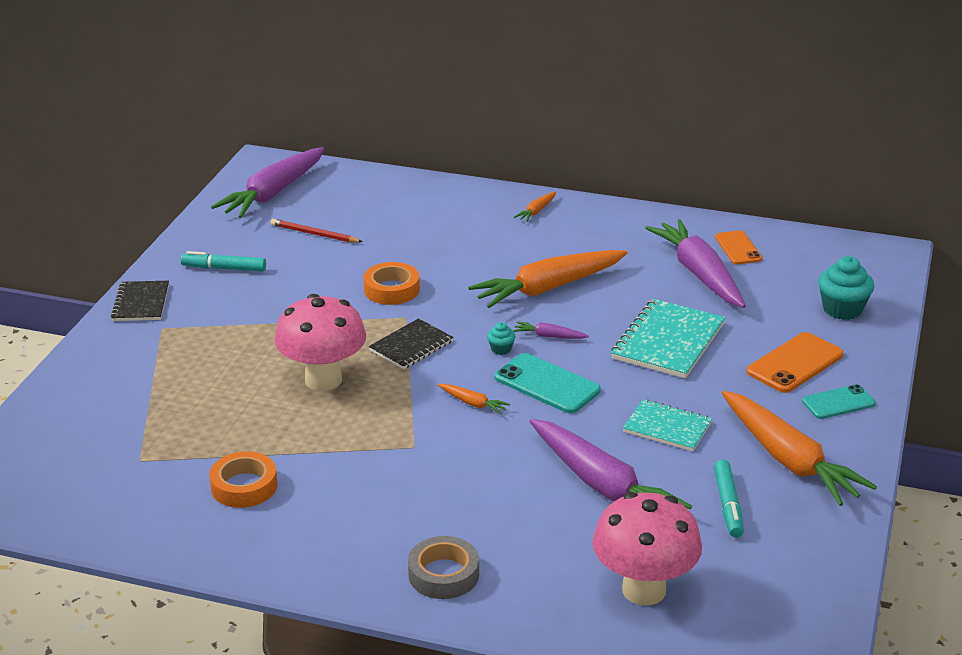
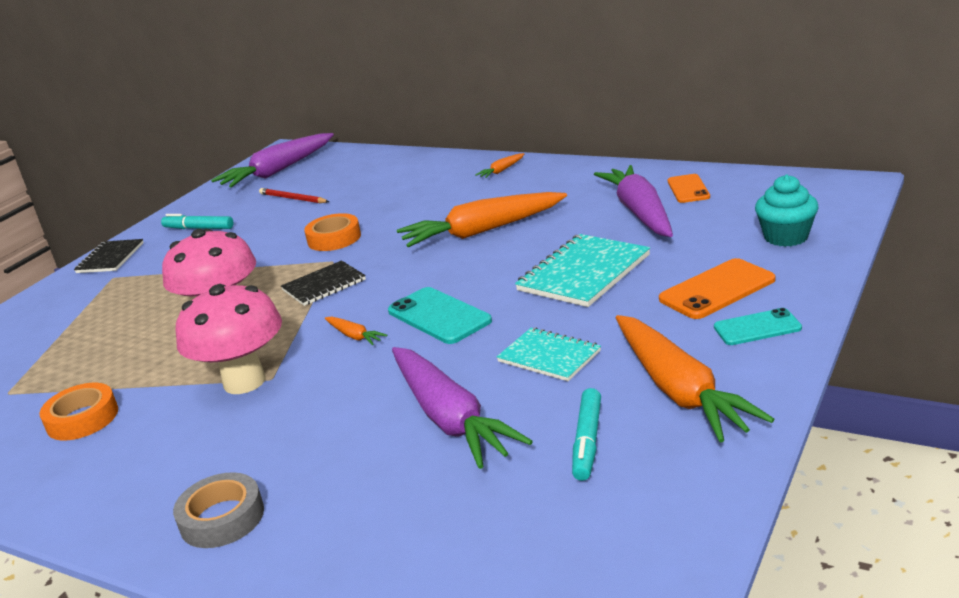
camera: 15 degrees right, 5 degrees down
turquoise cupcake [487,322,515,355] -> none
purple carrot [513,321,589,339] -> none
pink mushroom [592,492,702,605] -> pink mushroom moved to [176,284,282,394]

